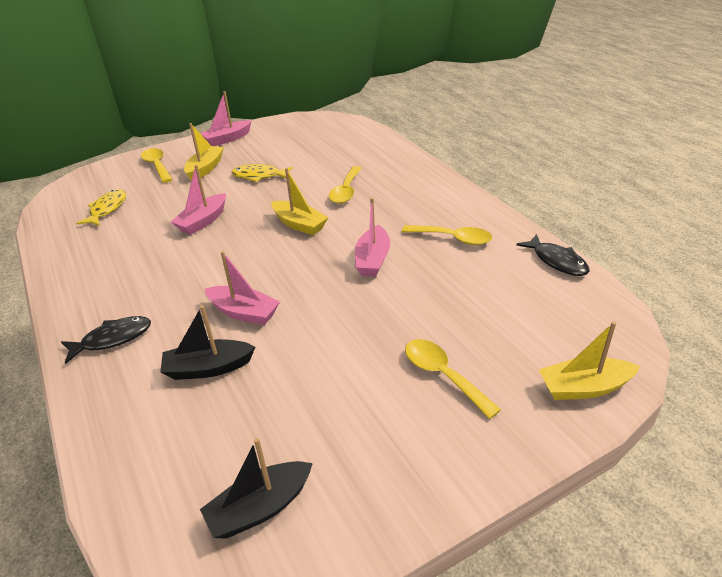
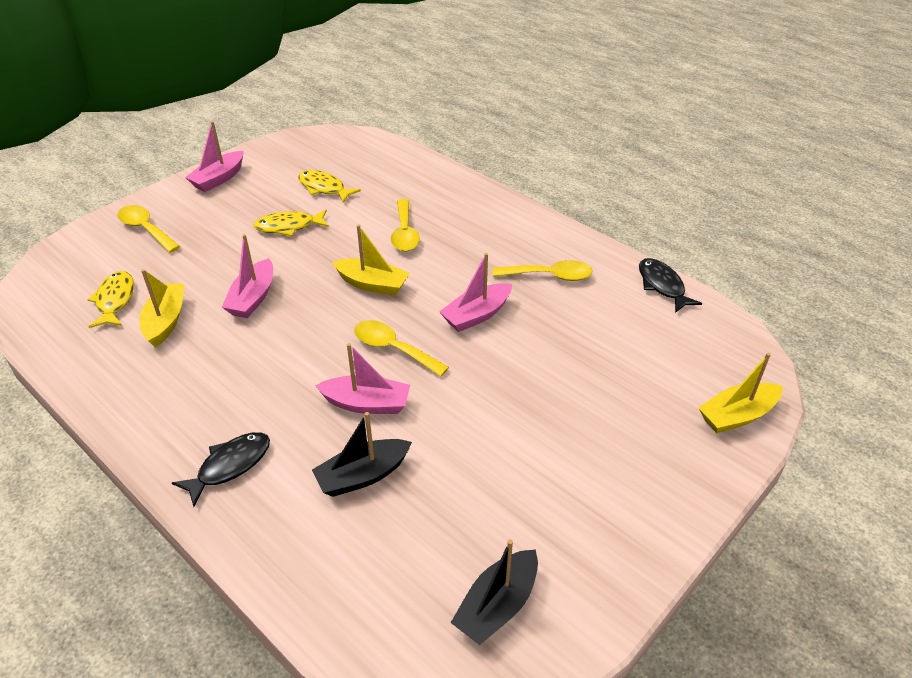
camera: 20 degrees left, 5 degrees up
yellow boat [184,123,224,181] -> yellow boat moved to [139,269,184,348]
pink boat [355,198,390,277] -> pink boat turned 60 degrees clockwise [439,253,512,332]
yellow spoon [405,339,501,419] -> yellow spoon moved to [354,320,449,377]
black fish [516,234,590,276] -> black fish turned 150 degrees counterclockwise [639,258,702,313]
none -> yellow fish [298,170,361,203]

